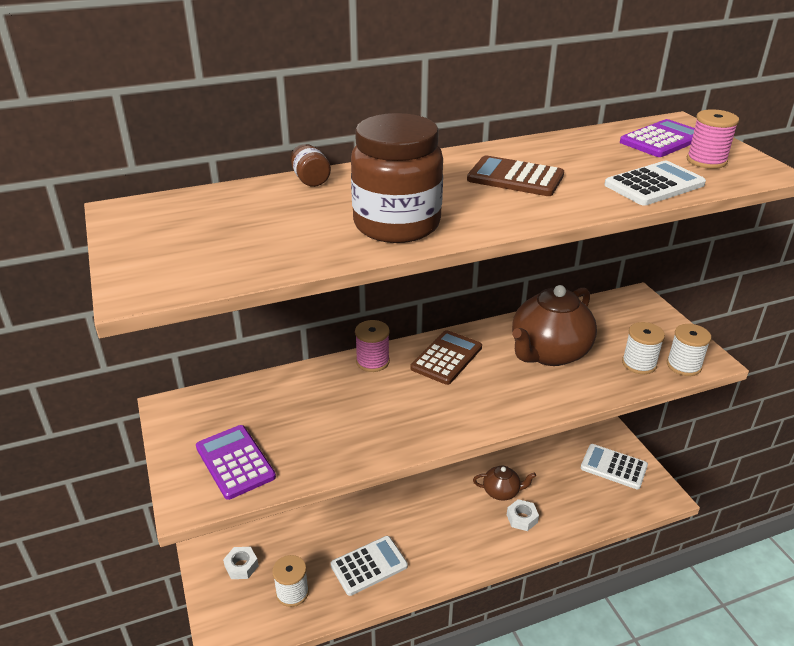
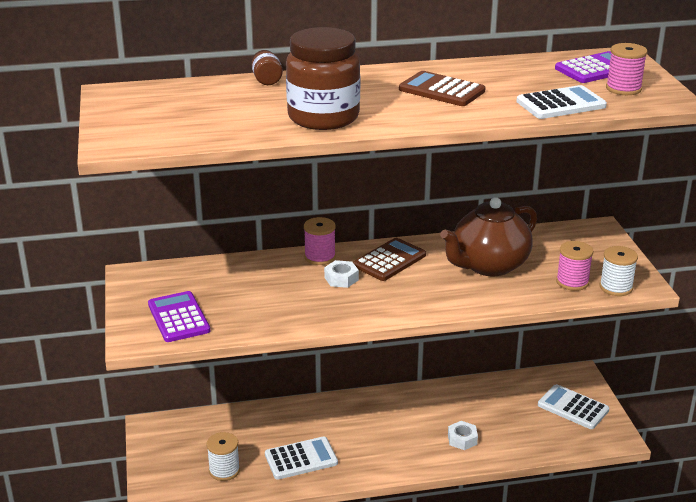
camera: 10 degrees right, 5 degrees down
white nut [223,547,259,579] -> white nut moved to [324,260,359,288]
brown teapot [473,465,536,501] -> none
white spool [622,322,665,374] -> pink spool [556,241,593,291]

